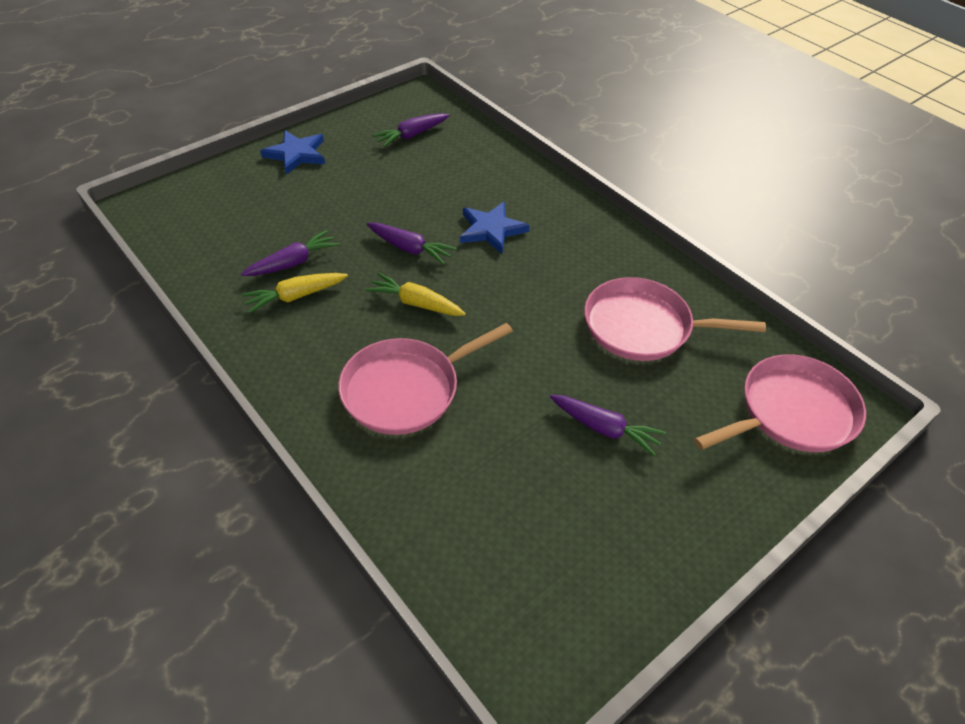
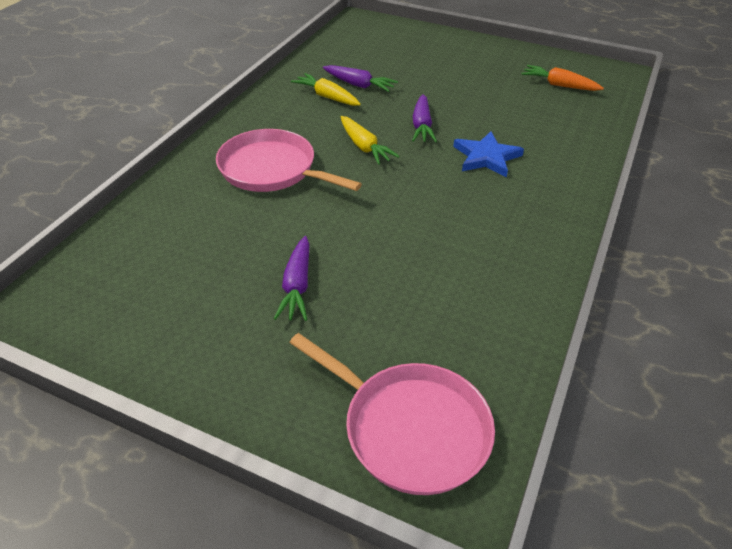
camera: 65 degrees right, 5 degrees down
blue star [260,130,325,175] -> none
yellow carrot [365,273,466,316] -> yellow carrot turned 150 degrees clockwise [341,116,400,165]
purple carrot [372,113,449,147] -> orange carrot [521,65,604,91]
pink pan [584,277,766,361] -> none

